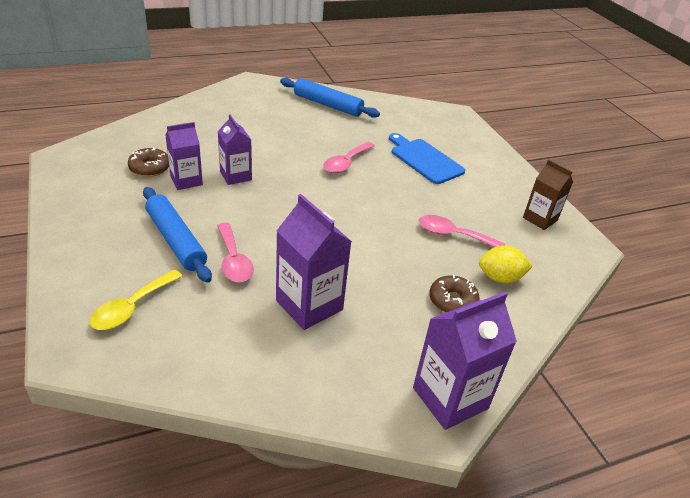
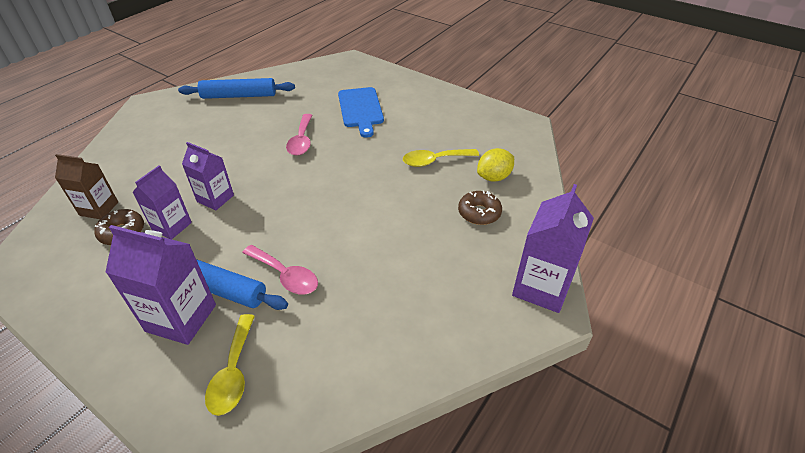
camera: 30 degrees left, 5 degrees up
purple carton [276,194,352,330] -> purple carton moved to [105,225,216,345]
blue cutting board [389,133,465,184] -> blue cutting board turned 120 degrees counterclockwise [338,87,384,138]
pink spoon [419,215,505,247] -> yellow spoon [403,149,479,167]
brown carton [523,159,573,230] -> brown carton moved to [55,154,118,219]

